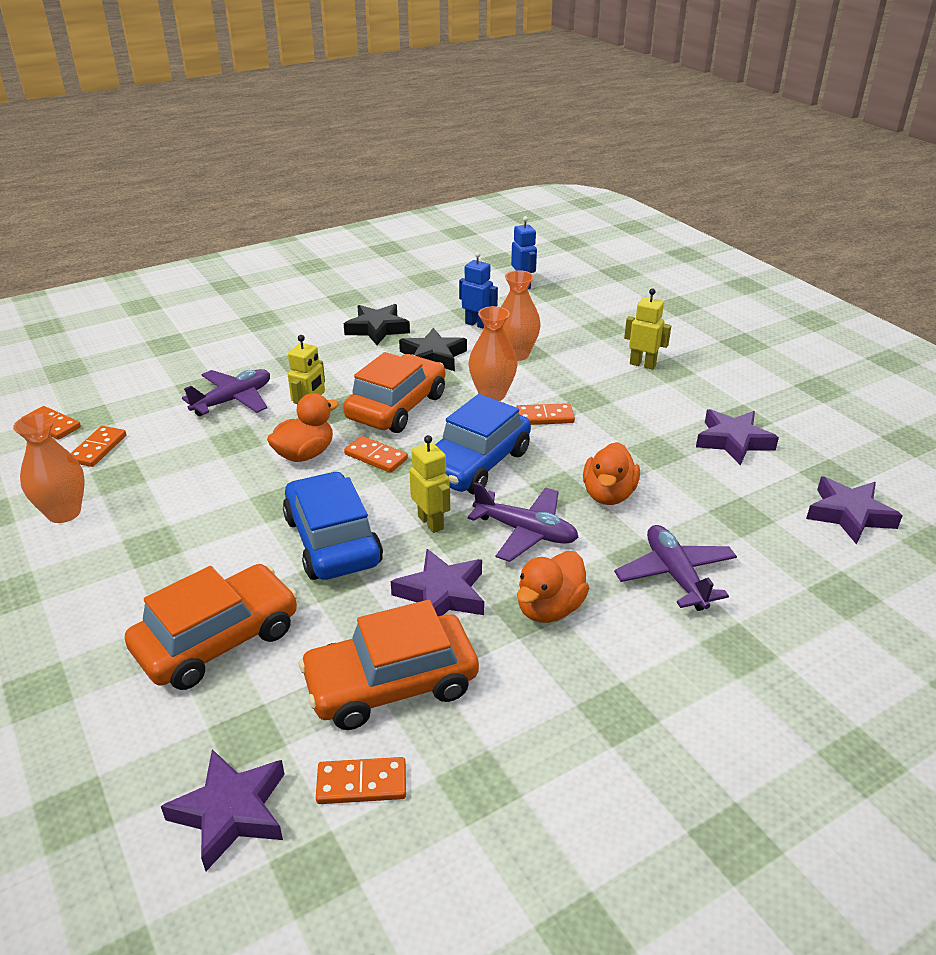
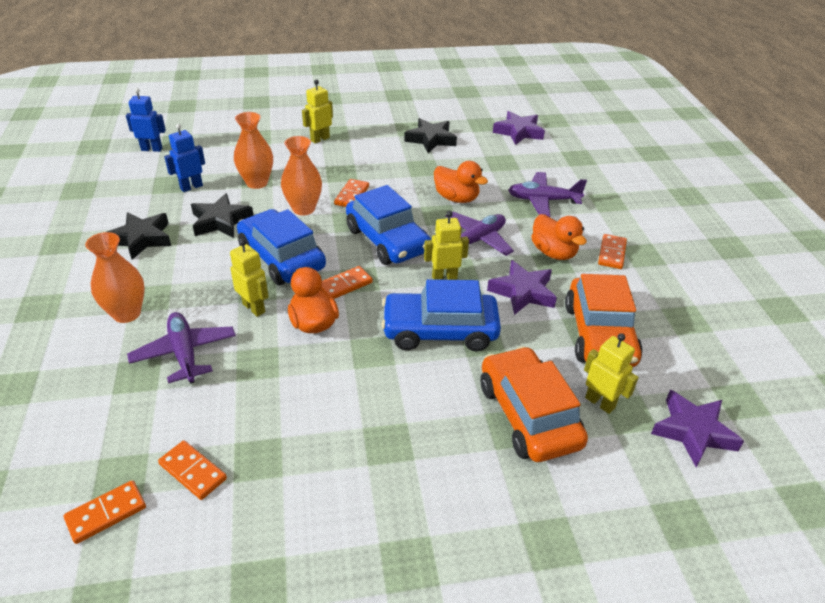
camera: 70 degrees left, 5 degrees up
orange vase [13,413,85,523] -> orange vase moved to [85,232,145,323]
orange domino [316,757,406,804] -> orange domino moved to [598,234,627,269]
orange car [343,352,445,433] -> blue car [237,209,326,285]
purple star [696,409,779,466] -> black star [404,118,457,153]
none -> yellow robot [584,333,639,414]

